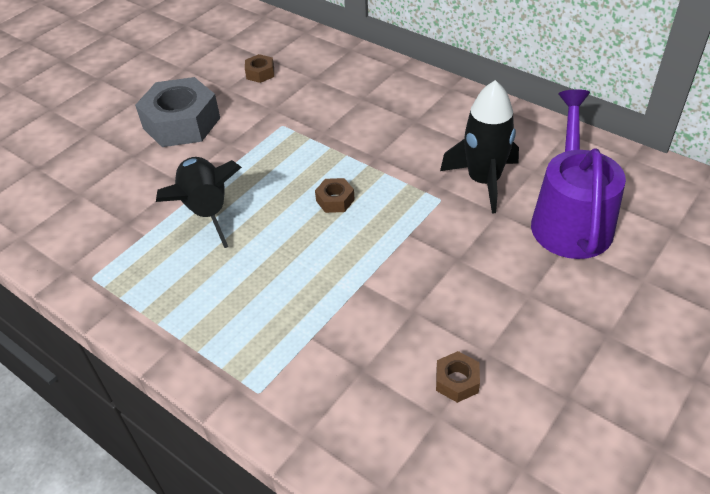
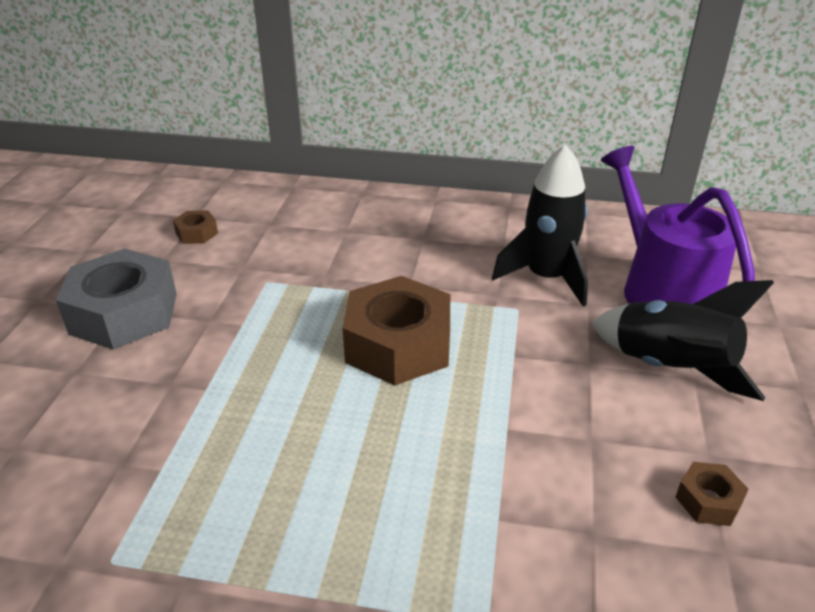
camera: 30 degrees left, 10 degrees down
black rocket [156,157,242,248] -> black rocket moved to [591,280,774,401]
brown nut [315,178,355,213] -> brown nut [343,276,450,385], size x2.26

